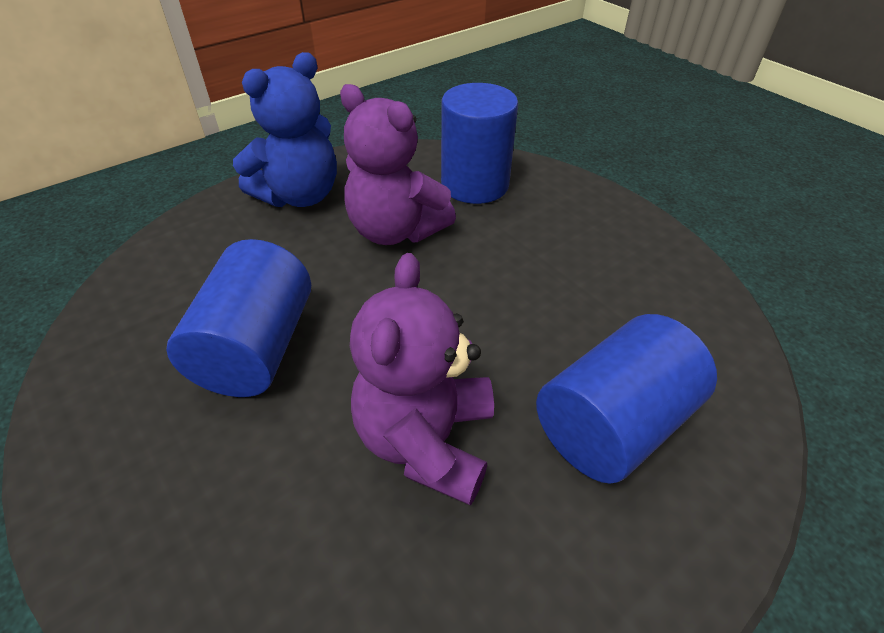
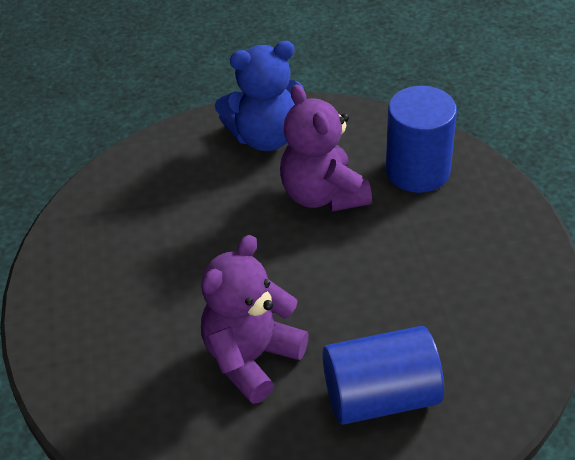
camera: 30 degrees right, 0 degrees up
blue cylinder [166,239,311,397] -> none

